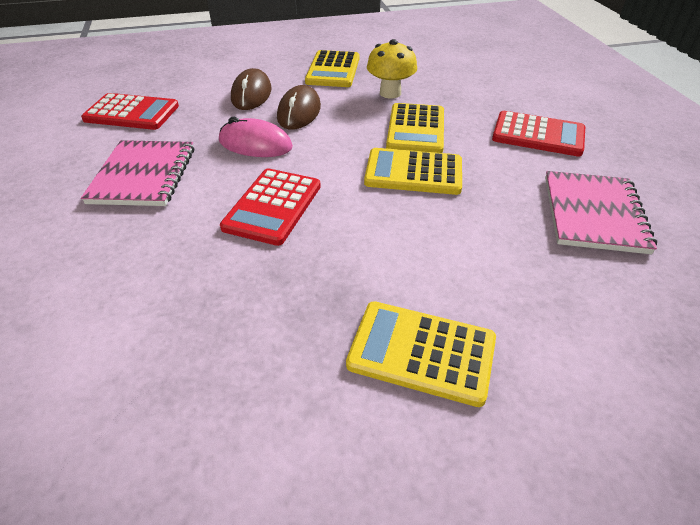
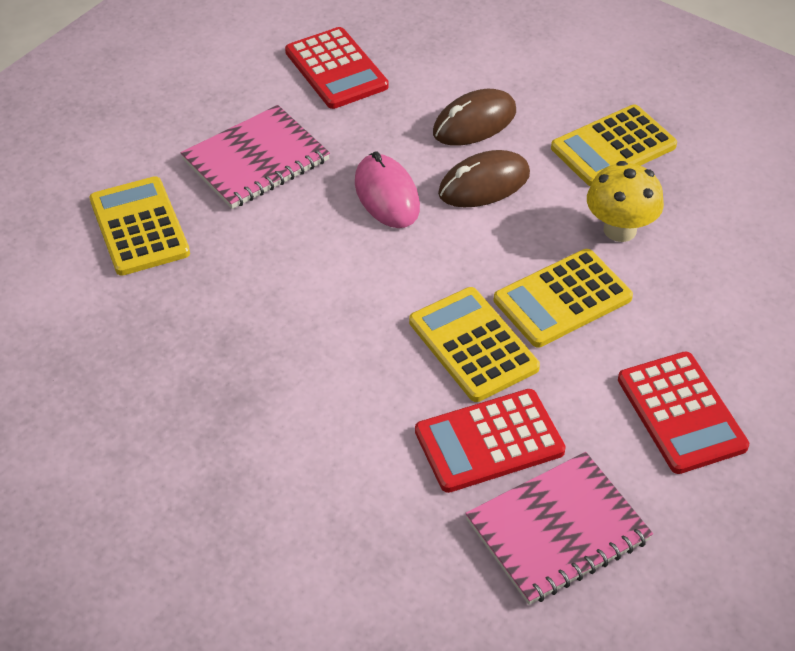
camera: 50 degrees right, 5 degrees up
red calculator [220,168,321,246] -> red calculator moved to [415,389,566,493]
yellow calculator [346,301,496,407] -> yellow calculator moved to [89,176,190,276]

